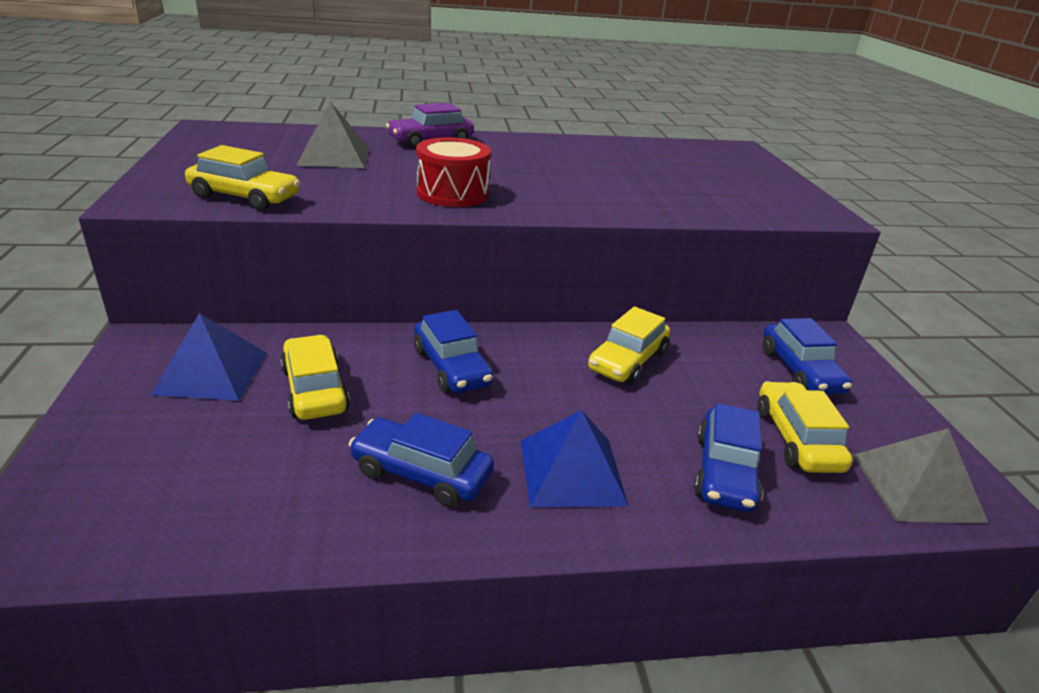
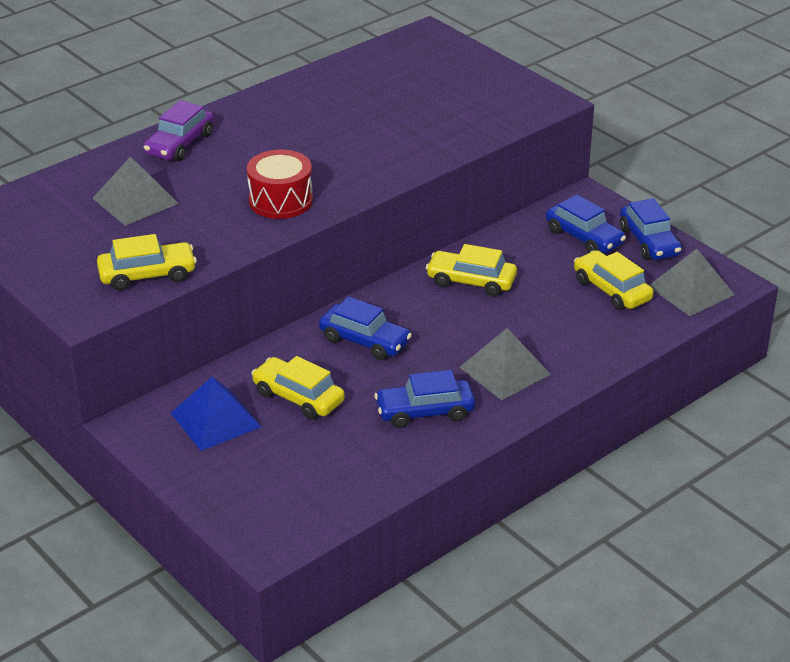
camera: 30 degrees left, 5 degrees up
blue pyramid [521,410,629,508] -> grey pyramid [459,328,551,400]
yellow car [588,306,670,385] -> yellow car turned 105 degrees clockwise [426,244,517,296]
blue car [694,403,763,512] -> blue car moved to [620,198,682,260]

